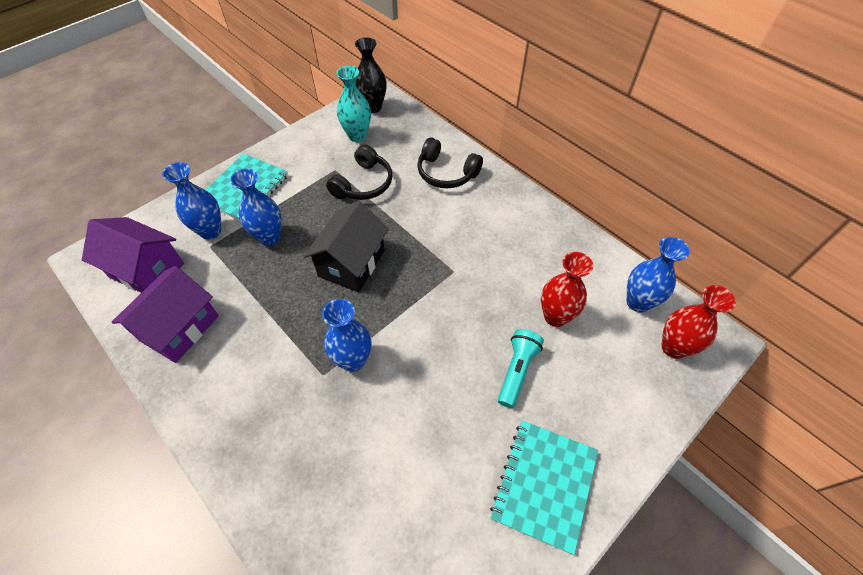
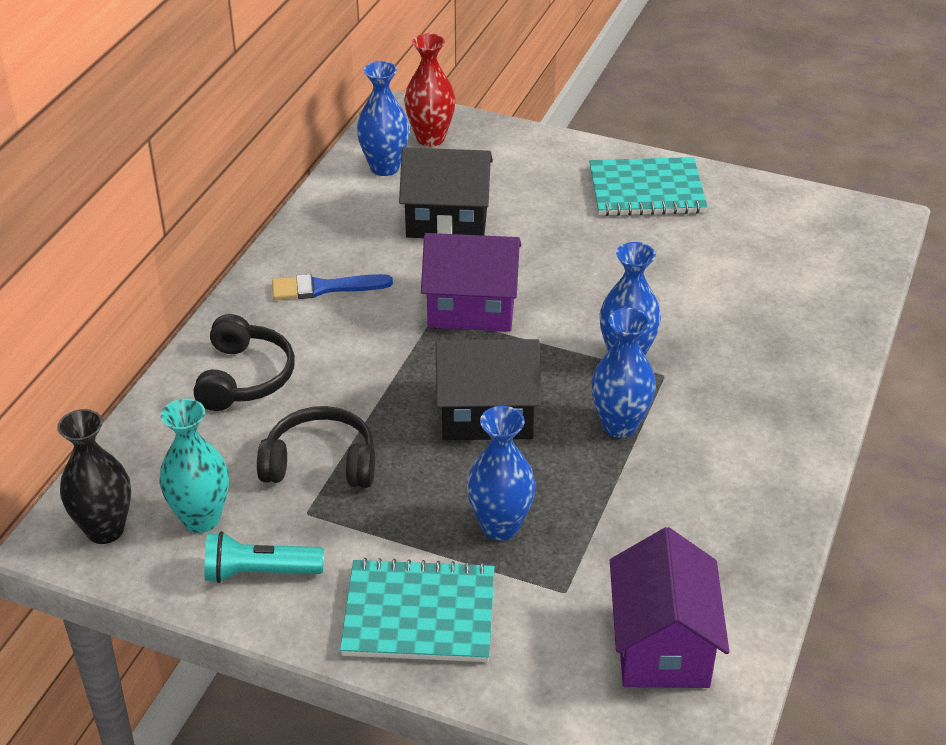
camera: 115 degrees left, 15 degrees down
purple house [112,266,219,363] -> purple house moved to [421,233,521,332]
blue vase [162,162,221,240] -> blue vase moved to [591,308,656,438]
turquoise flashlight [498,329,544,408] -> turquoise flashlight moved to [204,531,324,583]
red vase [541,252,593,327] -> black house [399,147,493,238]
none -> blue brush [272,274,393,300]

